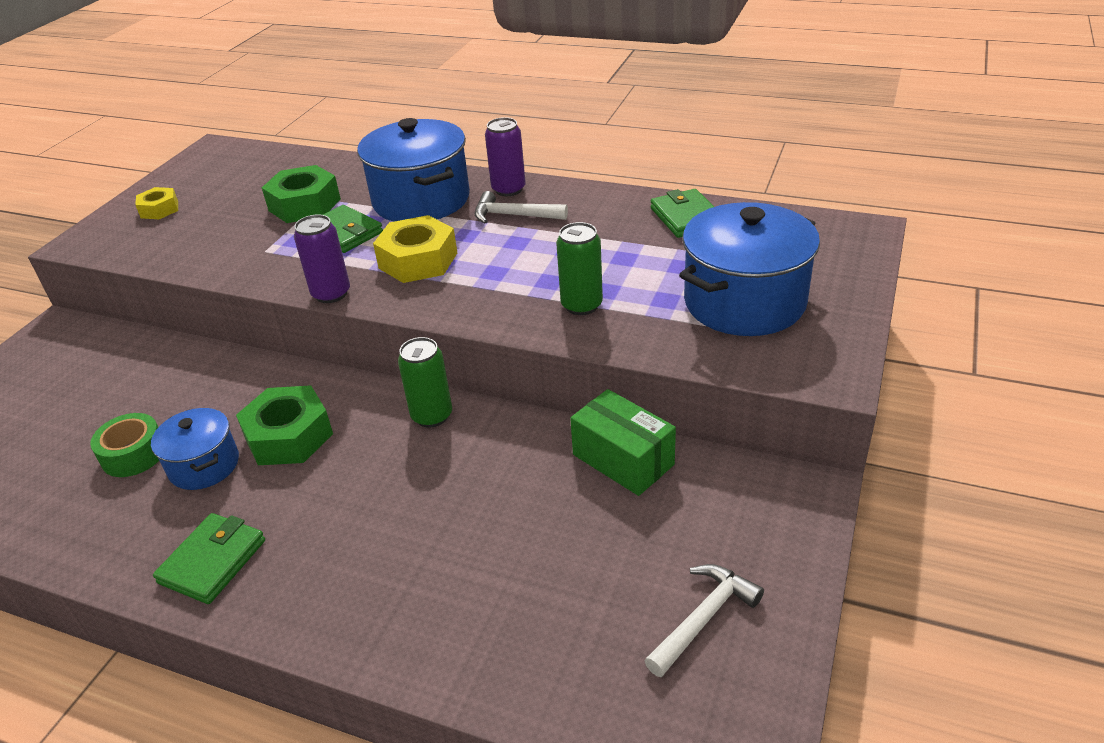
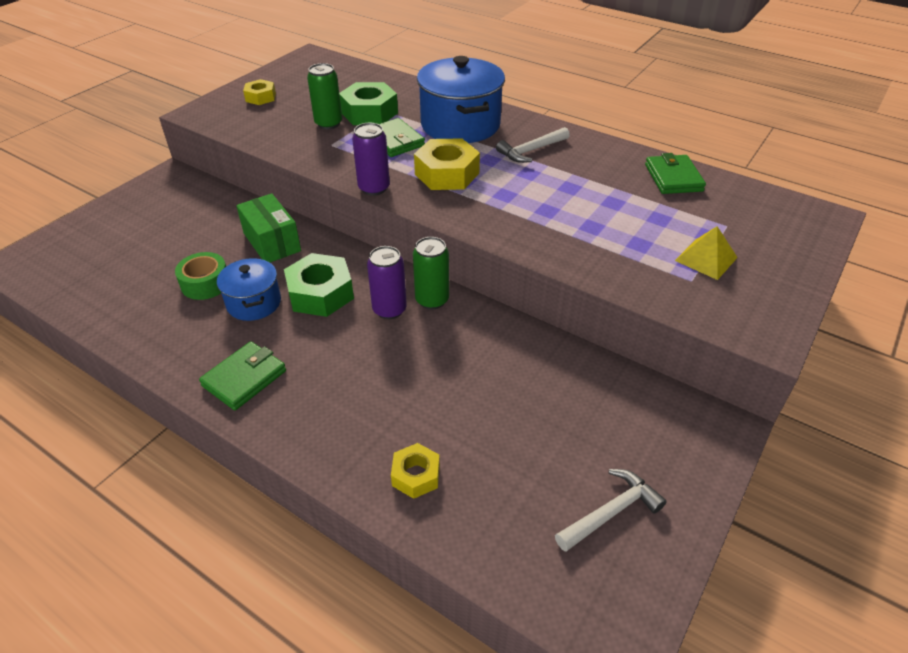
camera: 10 degrees right, 5 degrees up
white hammer [475,191,568,223] -> white hammer turned 60 degrees counterclockwise [496,127,570,163]
purple can [485,117,526,196] -> purple can moved to [367,246,407,319]
green can [556,222,603,315] -> green can moved to [307,63,342,129]
green box [570,389,676,496] -> green box moved to [236,194,301,262]
blue pot [679,202,820,336] -> yellow pyramid [675,226,738,280]
none -> yellow nut [391,443,440,499]

